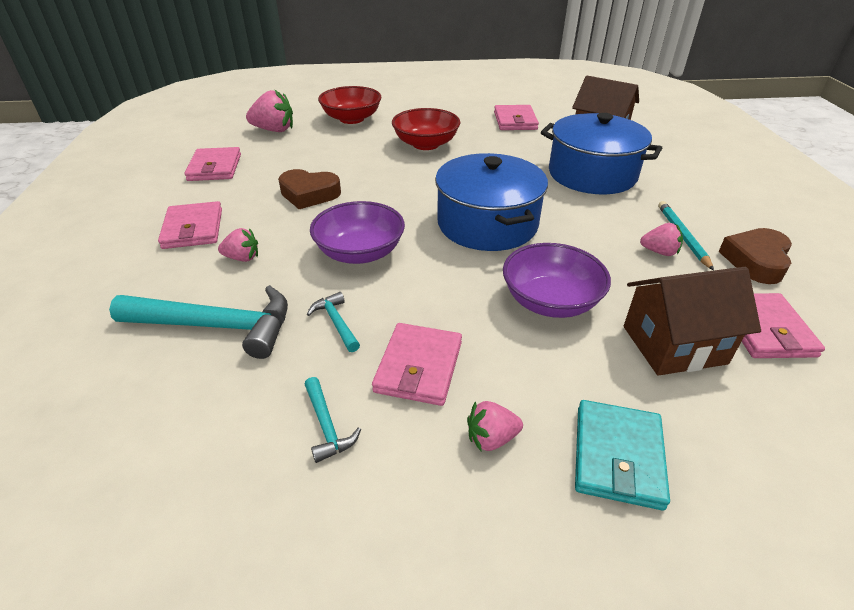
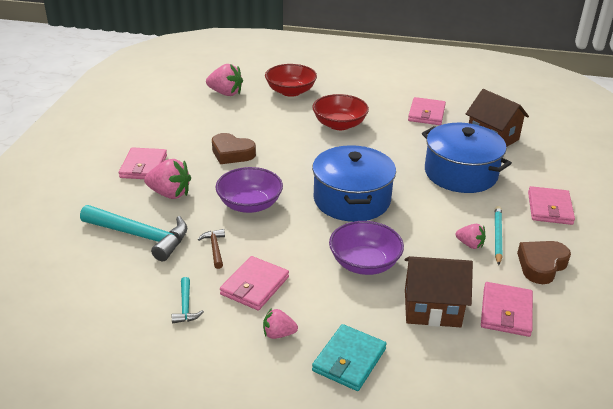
camera: 15 degrees right, 5 degrees down
pink wallet [184,147,241,181] -> pink wallet moved to [528,186,575,225]
pink strawberry [218,228,258,262] -> pink strawberry [144,159,191,199], size x1.70
turquoise hammer [307,292,360,352] -> brown hammer [197,229,225,269]

